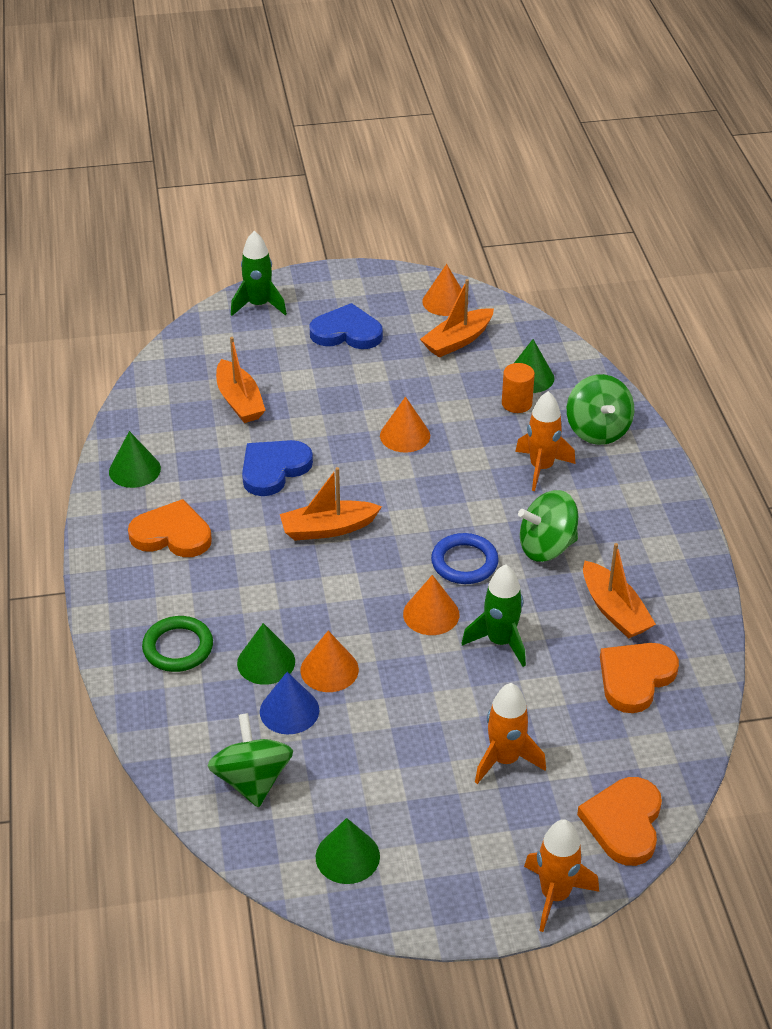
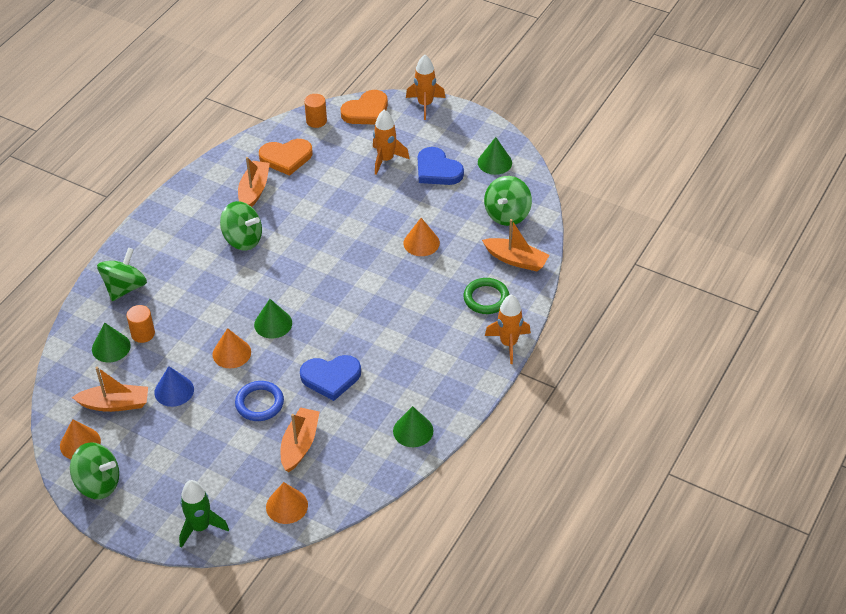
camera: 140 degrees left, 5 degrees up
orange heart [128,499,212,557] -> none
green cone [237,623,295,685] -> green cone moved to [254,299,292,338]
blue cone [260,672,319,734] -> blue cone moved to [154,366,194,407]
orange boat [280,467,382,541] -> orange boat moved to [482,219,549,271]
blue heart [309,303,383,349] -> blue heart moved to [418,147,464,185]
orange cone [403,575,459,635] -> orange cone moved to [266,482,308,524]
blue ring [431,533,499,584] -> blue ring moved to [235,381,284,421]
green rocket [461,564,526,667] -> none
orange rocket [515,391,576,491] -> orange rocket moved to [485,294,531,364]
none -> green spinning top [70,442,119,499]
none -> orange cylinder [304,94,327,128]

